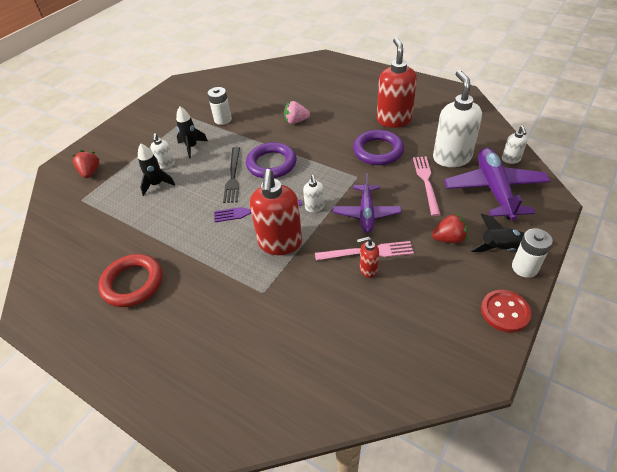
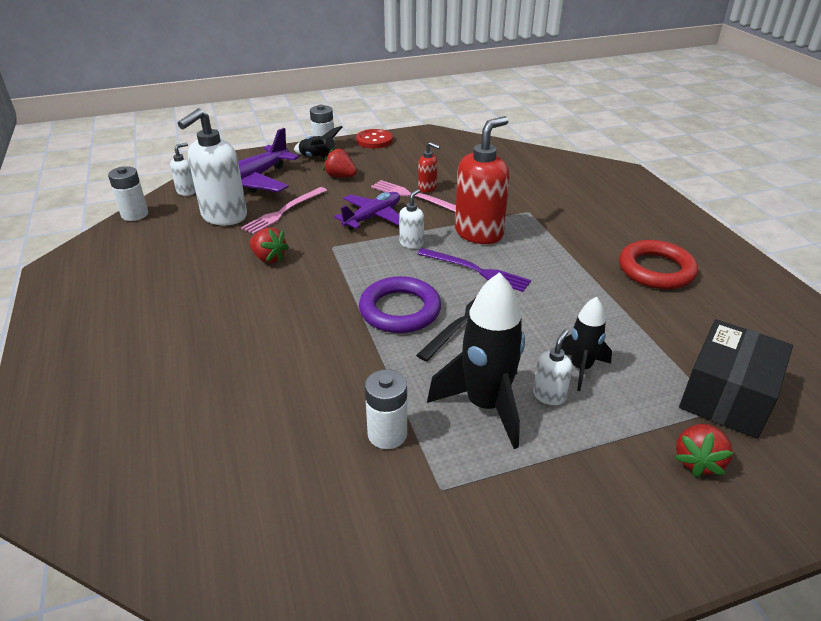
camera: 145 degrees left, 10 degrees down
black rocket [176,106,208,158] -> black rocket [427,272,525,449], size x1.70
pink strawberry [284,101,310,124] -> none
purple ring [353,130,404,165] -> red strawberry [249,228,289,263]
red soap dispenser [377,37,417,128] -> none
none -> white battery [108,166,148,221]
none -> black box [679,319,793,439]

